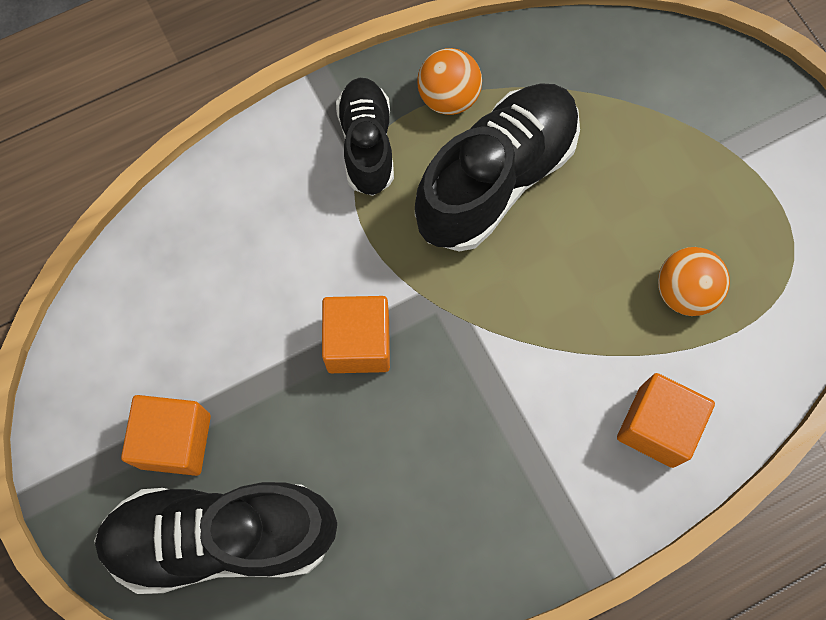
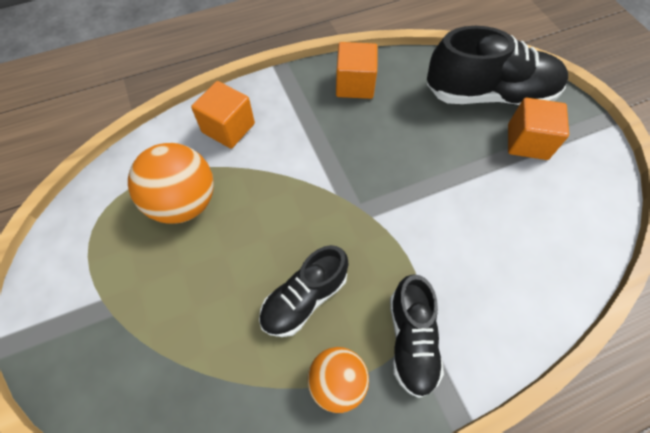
camera: 175 degrees left, 10 degrees down
orange cube [322,296,390,373] -> orange cube moved to [336,42,378,99]
black shoe [415,83,580,251] -> black shoe [259,245,349,337], size x0.61
orange ball [658,247,730,316] -> orange ball [128,143,214,224], size x1.57

